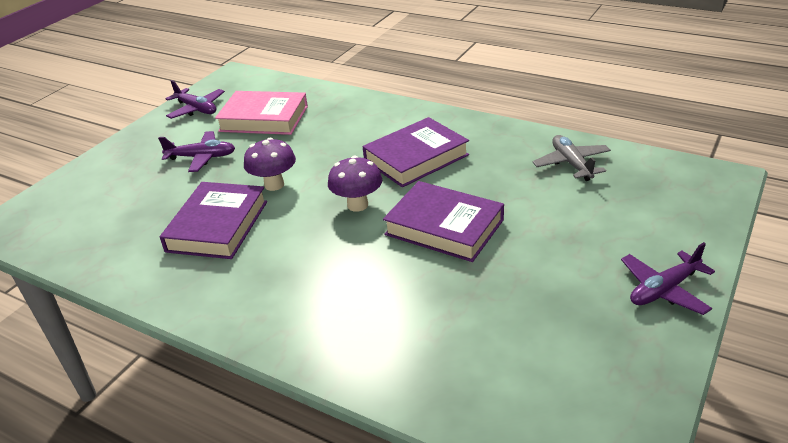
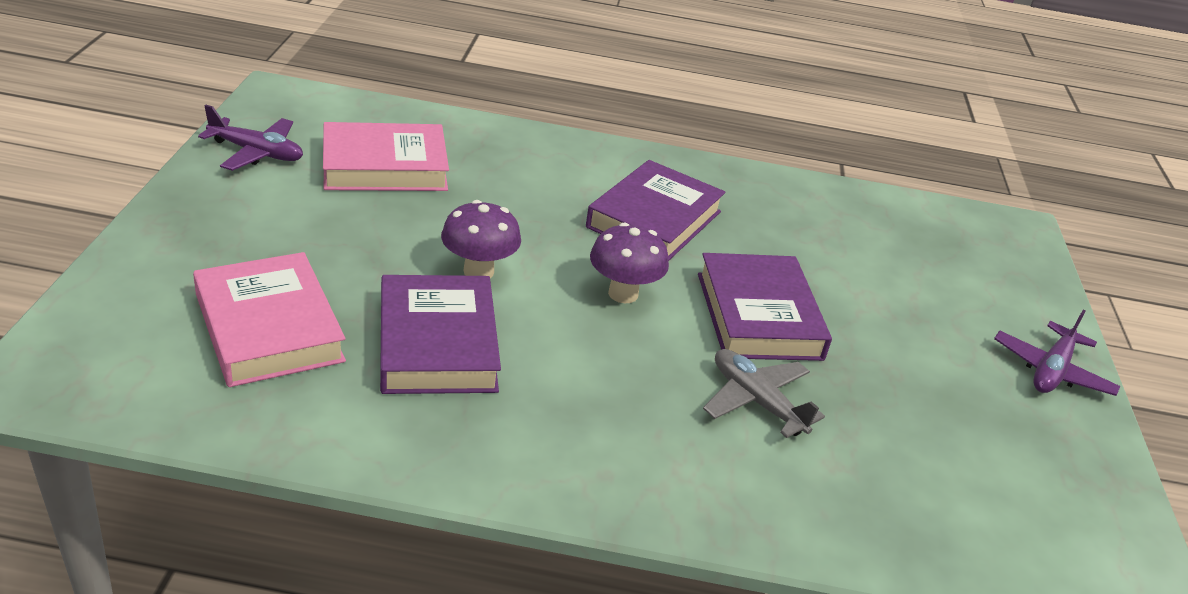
camera: 30 degrees left, 0 degrees up
purple plane [158,131,235,172] -> none
purple book [383,181,504,262] -> purple book turned 75 degrees clockwise [698,253,832,361]
grey plane [533,135,611,181] -> grey plane moved to [703,349,825,438]
none -> pink book [193,252,346,387]

